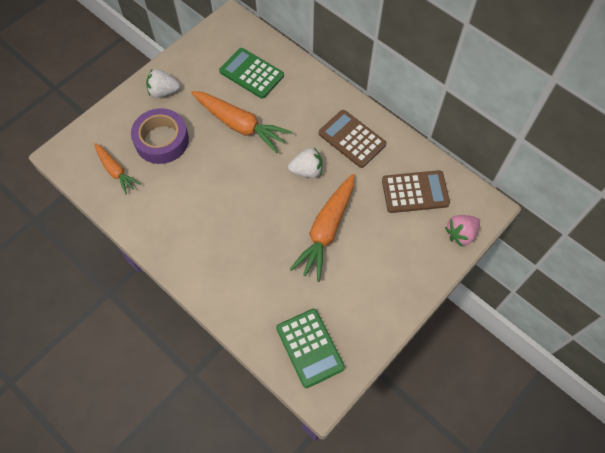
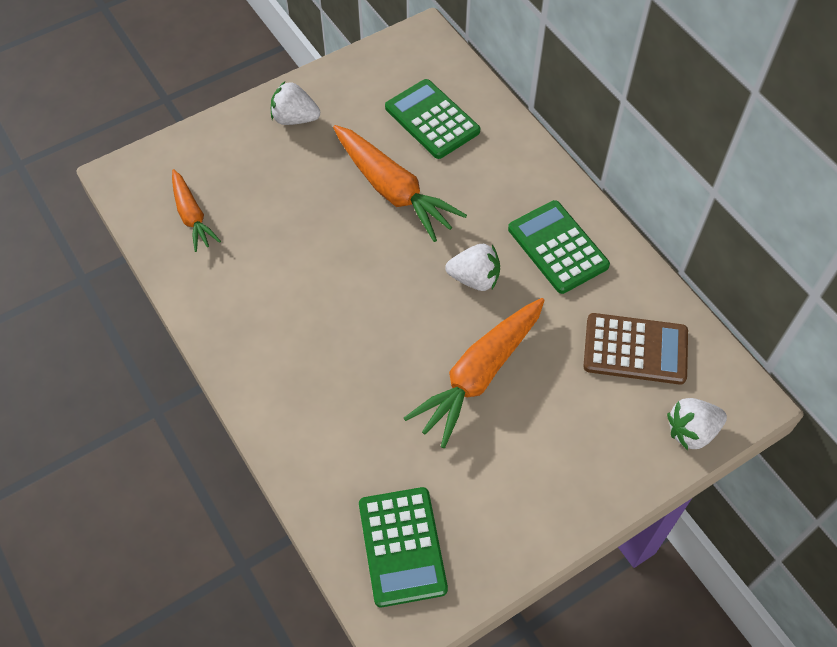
camera: 15 degrees right, 5 degrees down
purple tape [131,108,189,164] -> none
brown calculator [319,110,386,168] -> green calculator [508,200,610,294]
pink strawberry [445,215,480,247] -> white strawberry [667,398,727,451]

